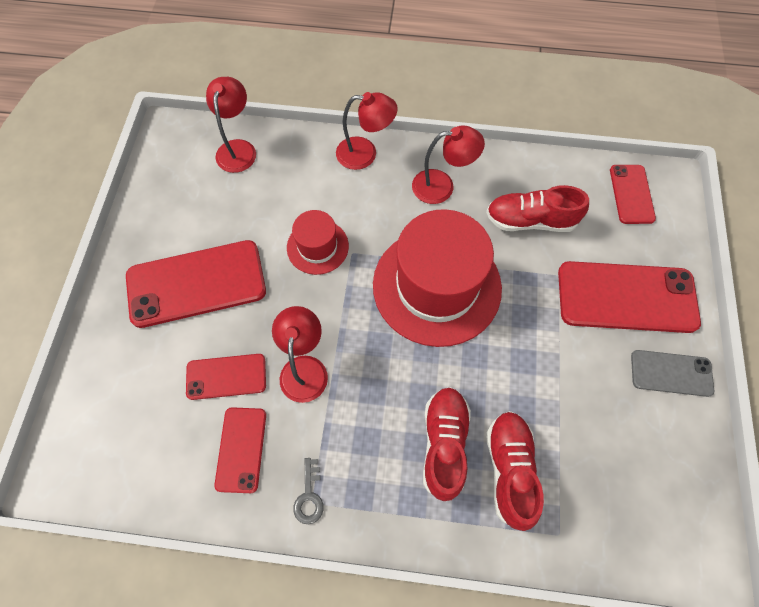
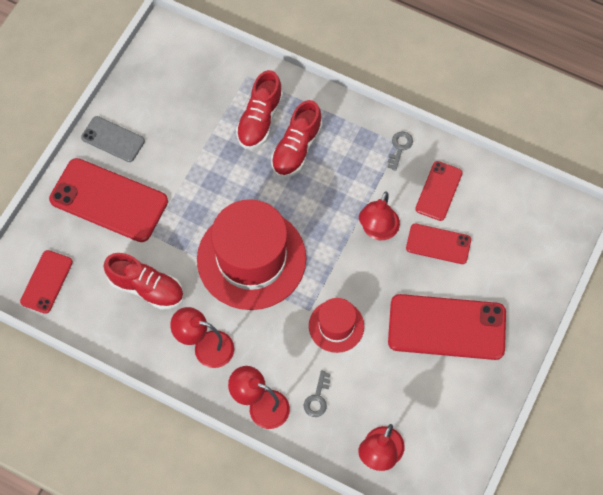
camera: 160 degrees left, 0 degrees up
none -> grey key [304,371,331,417]

